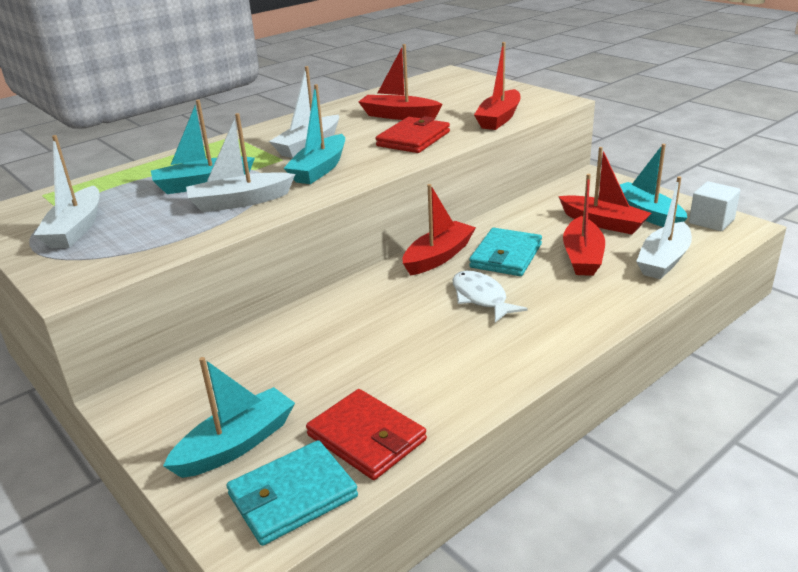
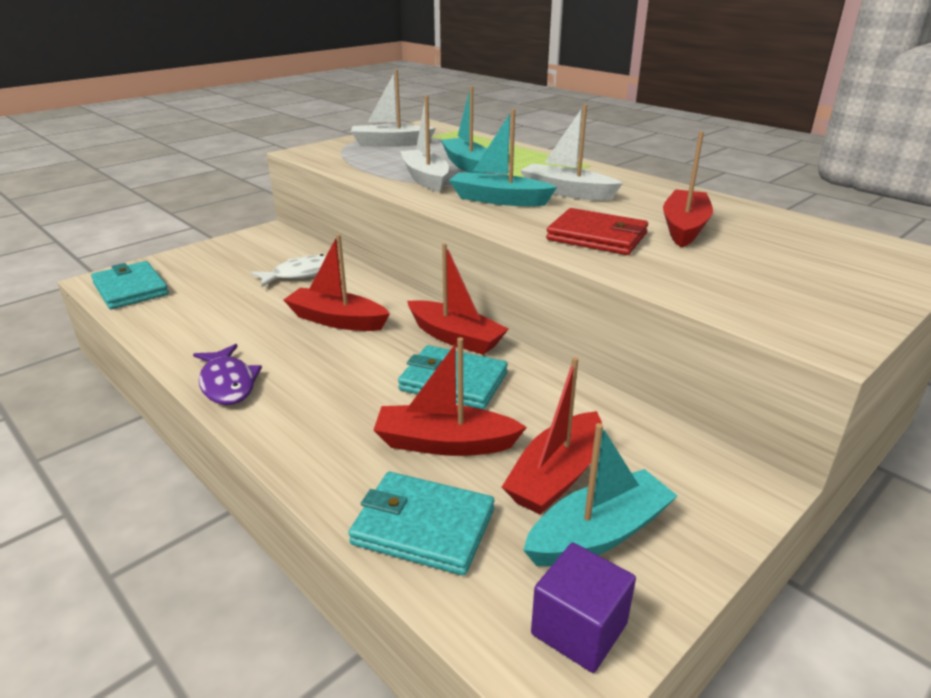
camera: 85 degrees right, 0 degrees up
turquoise boat [163,357,295,478] -> none
red wallet [306,389,427,480] -> none
white fish [453,271,528,322] -> white fish moved to [251,254,326,287]
red boat [474,42,520,130] -> red boat moved to [284,234,390,331]
white boat [636,177,692,279] -> turquoise wallet [348,472,494,576]
white cube [689,181,740,231] -> purple cube [531,543,636,673]
none -> purple fish [193,344,262,405]

